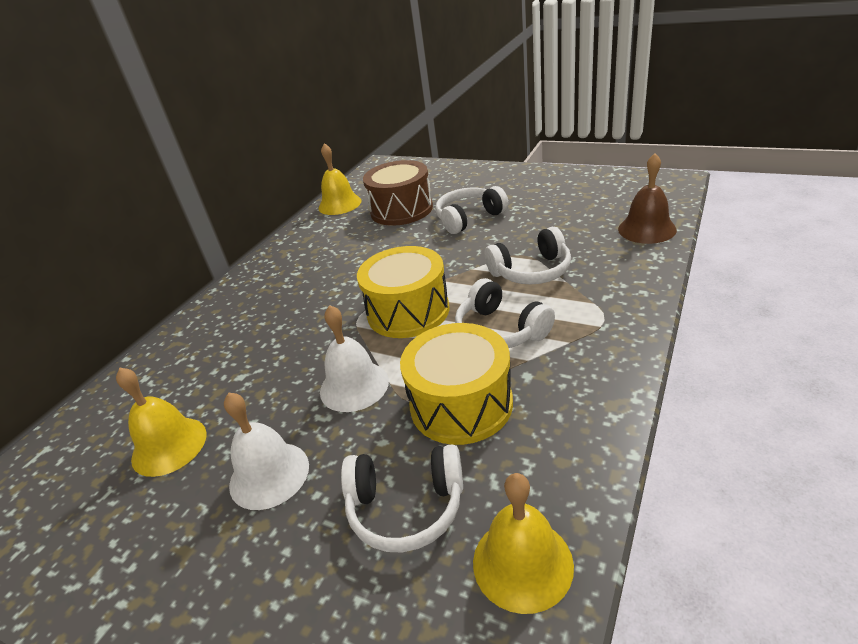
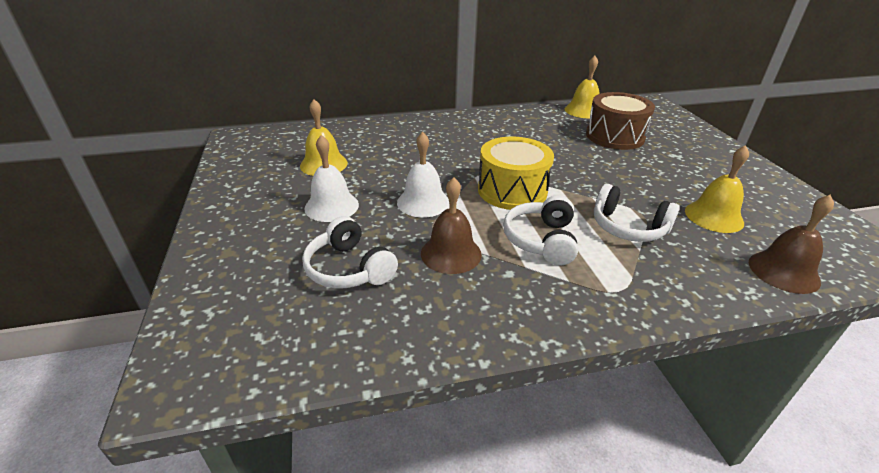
camera: 45 degrees right, 0 degrees up
yellow drum [400,323,513,445] -> brown bell [421,177,482,274]
white headphones [435,186,509,234] -> none
yellow bell [473,473,574,614] -> yellow bell moved to [685,145,749,233]

